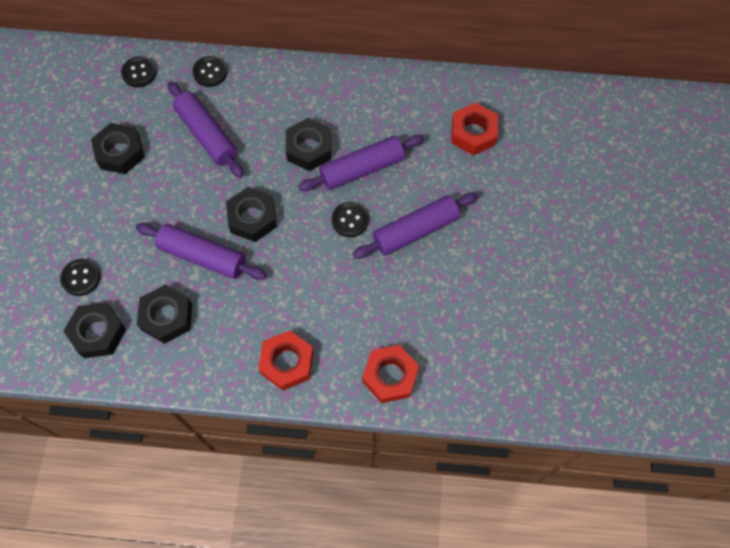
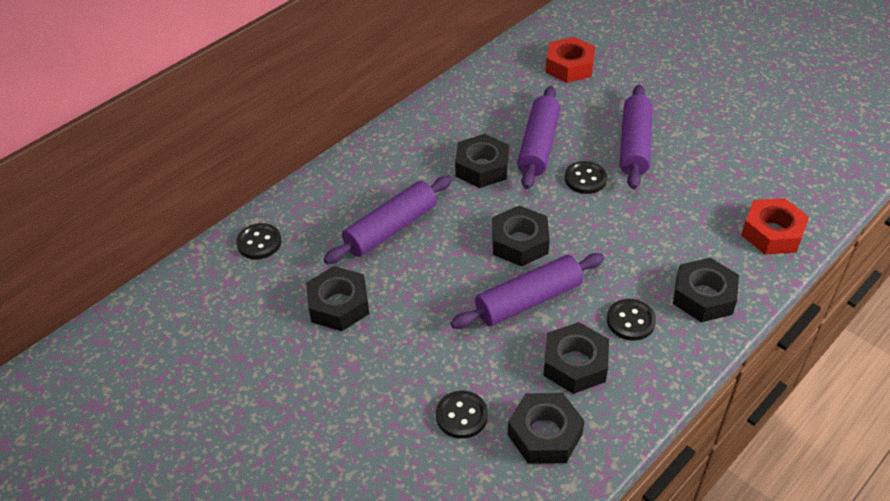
camera: 50 degrees left, 20 degrees down
purple rolling pin [168,81,244,178] -> purple rolling pin turned 45 degrees counterclockwise [323,176,452,264]
black button [192,56,228,87] -> black button moved to [607,299,656,341]
red nut [258,330,314,391] -> black nut [673,258,739,322]

